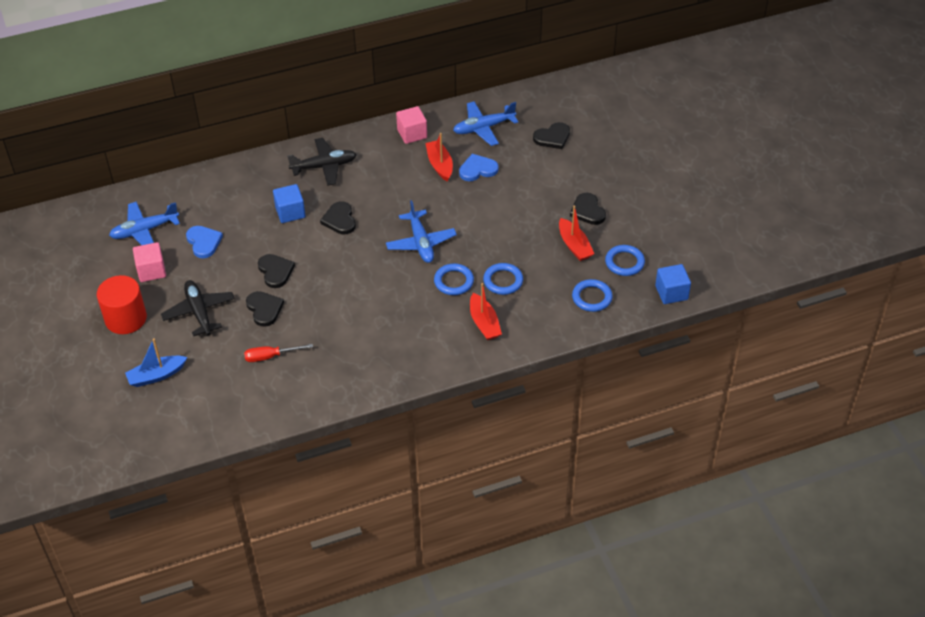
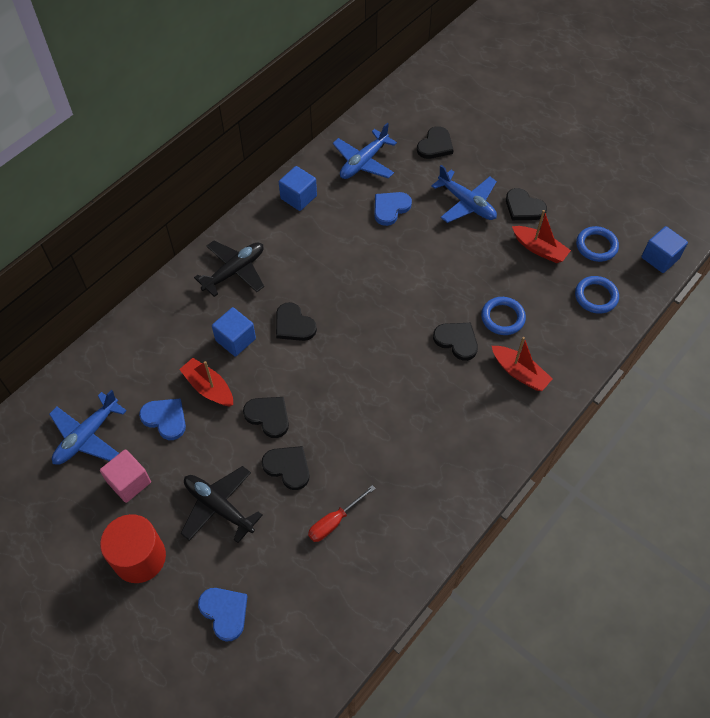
camera: 30 degrees left, 10 degrees up
blue boat [125,338,187,387] -> blue heart [198,588,248,642]
blue plane [386,200,457,263] -> blue plane moved to [431,165,497,223]
pink cube [396,106,427,144] -> blue cube [279,166,317,211]
red boat [425,133,453,182] -> red boat moved to [179,358,233,406]
blue ring [434,263,474,295] -> black heart [433,323,478,361]

